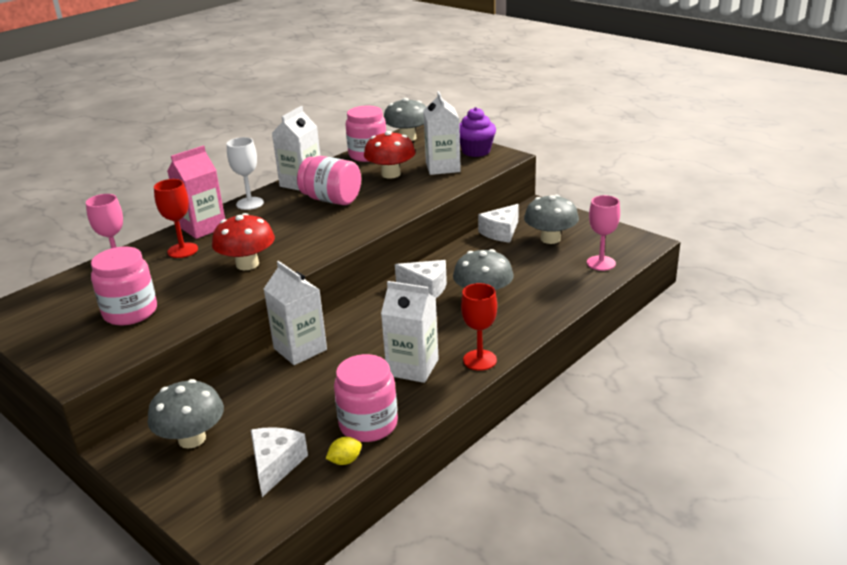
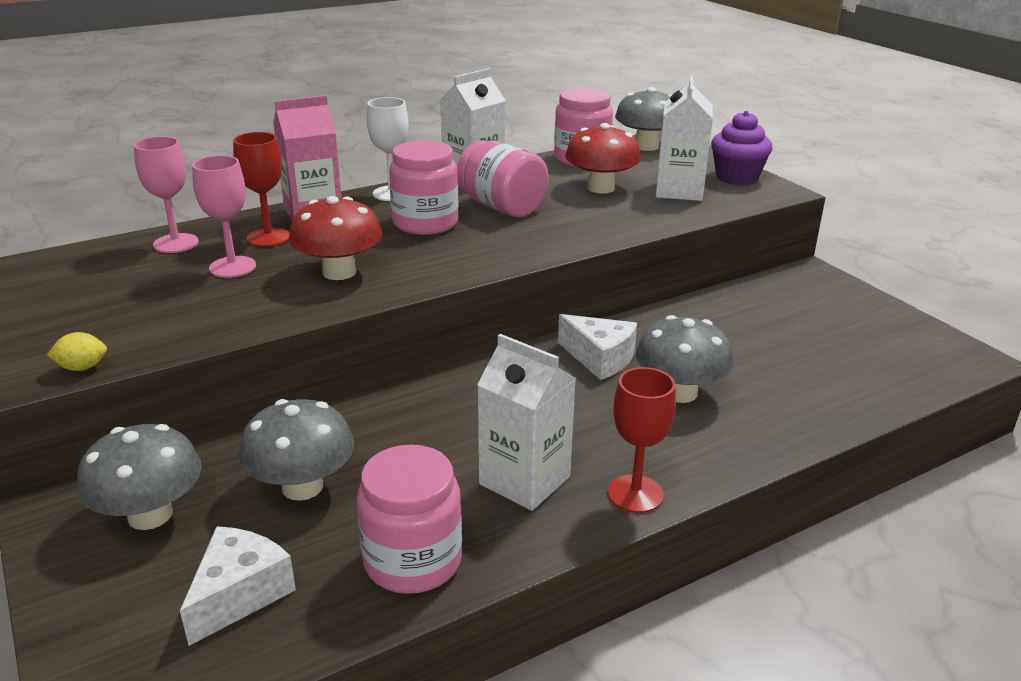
camera: 15 degrees right, 0 degrees up
pink jar [91,247,157,325] -> pink jar moved to [389,140,459,235]
white carton [264,261,327,365] -> none
yellow lemon [326,437,362,465] -> yellow lemon moved to [47,332,107,371]
white cheese [478,204,519,243] -> none
grey mushroom [524,195,579,244] -> grey mushroom moved to [239,399,354,501]
pink goblet [587,195,620,271] -> pink goblet moved to [192,155,256,278]

